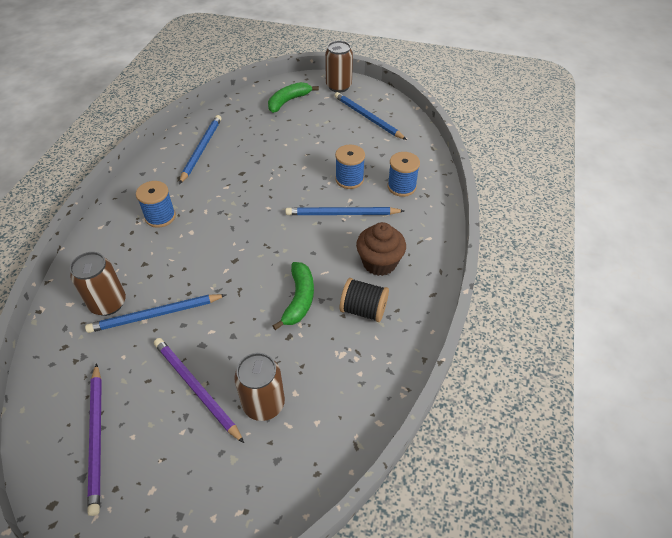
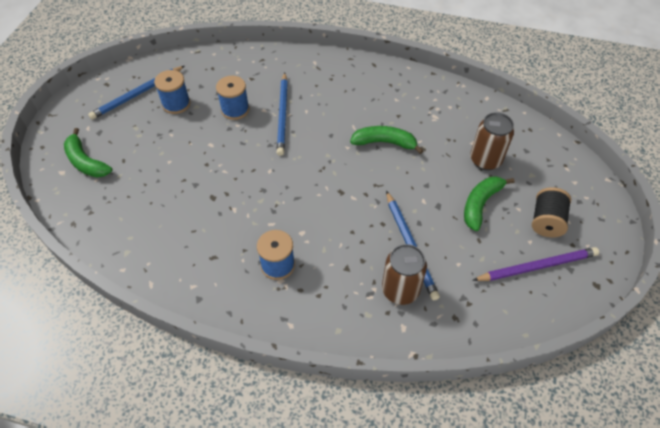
camera: 90 degrees left, 5 degrees up
purple pencil [154,338,244,443] -> green banana [464,177,515,231]
blue pencil [179,115,222,184] -> none
brown can [325,41,353,93] -> none
black spool [340,278,389,322] -> black spool moved to [532,187,571,237]
brown cupcake [356,222,406,276] -> none
blue spool [388,152,420,197] -> blue spool moved to [154,70,190,114]

